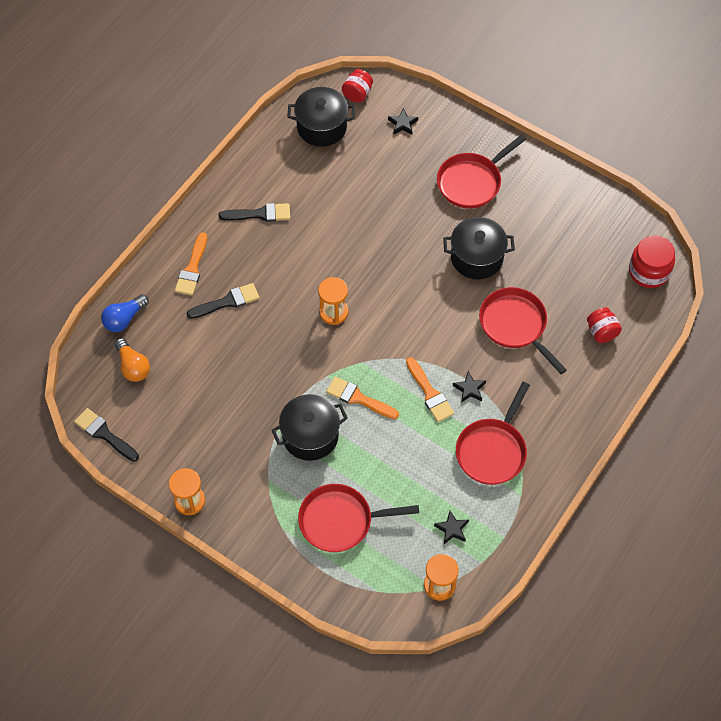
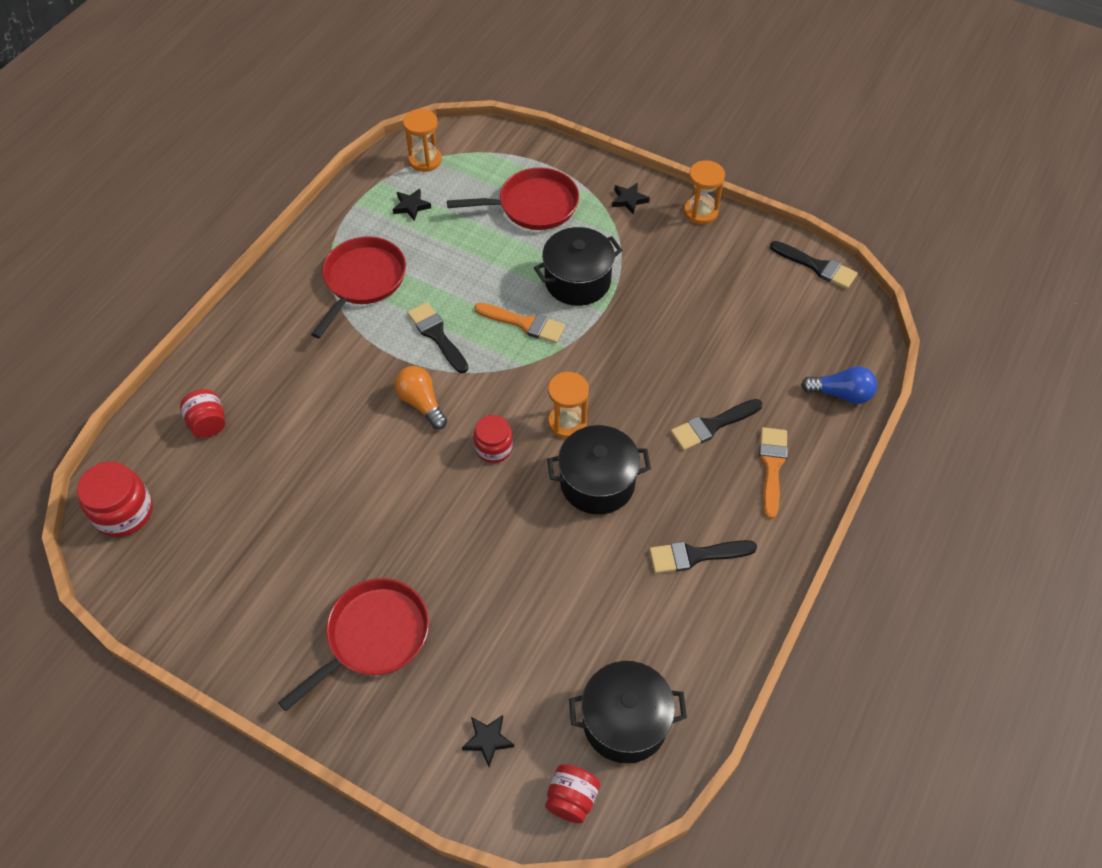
camera: 175 degrees right, 5 degrees down
blue light bulb [101,294,149,332] -> blue light bulb turned 60 degrees clockwise [801,366,877,404]
orange light bulb [114,338,150,382] -> orange light bulb moved to [394,366,447,429]
orange brush [406,357,454,422] -> black brush [407,302,468,373]
black pot [443,217,515,279] -> black pot moved to [547,425,651,515]
black star [453,372,486,403] -> black star moved to [612,183,650,215]
red pan [479,287,567,374] -> none
none -> red jar [473,415,513,463]

